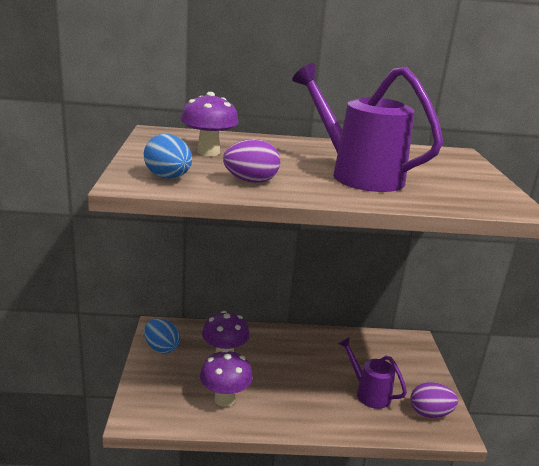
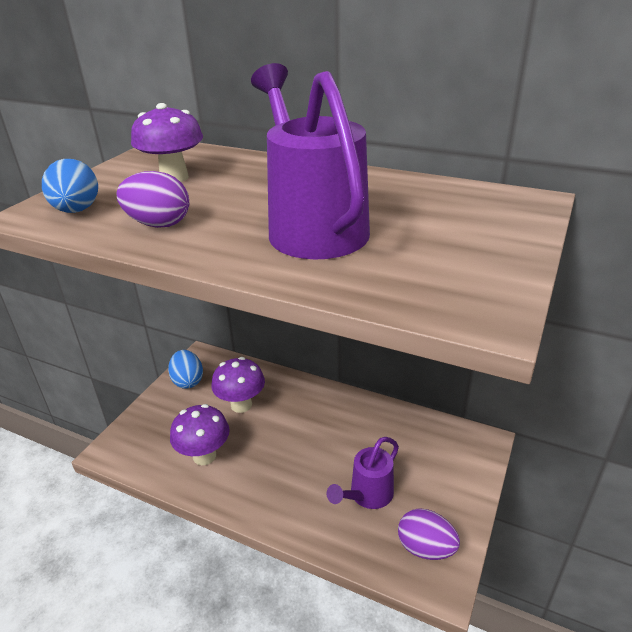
camera: 30 degrees right, 10 degrees up
purple watering can [338,337,407,409] -> purple watering can turned 120 degrees counterclockwise [327,437,399,509]

